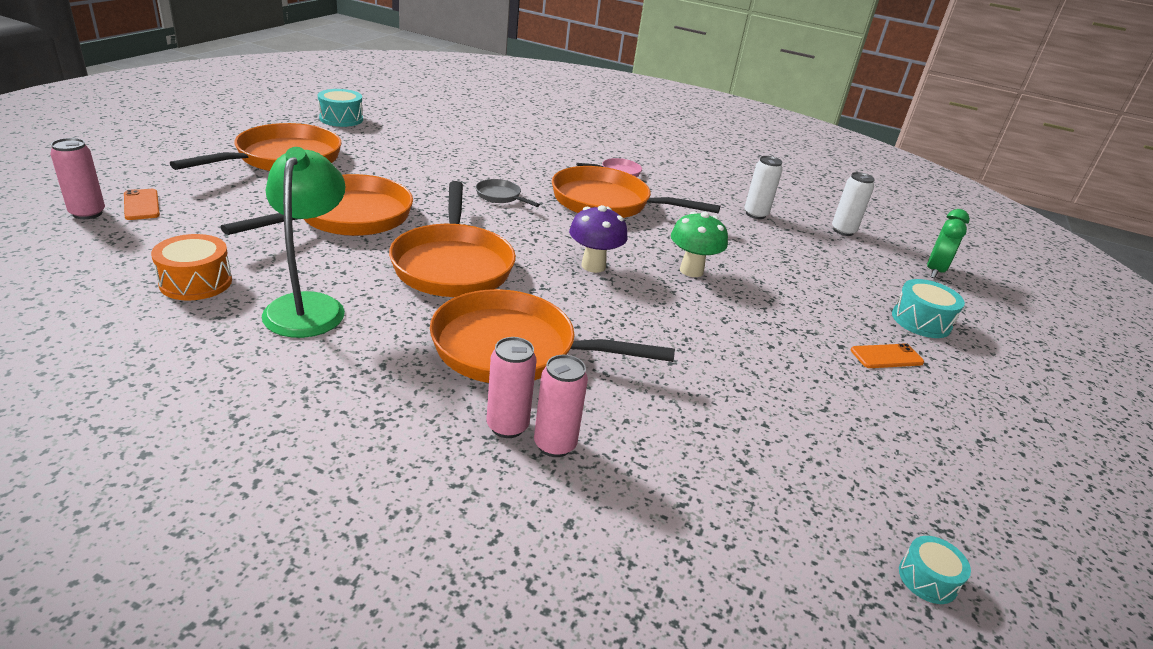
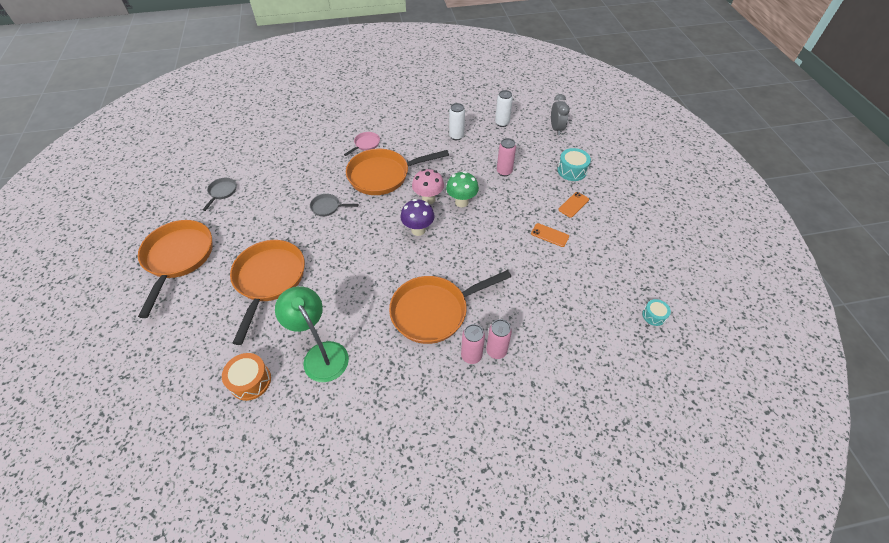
camera: 30 degrees left, 20 degrees up
pink can [50,138,105,219] -> pink can moved to [497,138,516,176]
orange phone [124,189,160,220] -> orange phone moved to [531,223,569,247]
turquoise drum [318,89,363,127] -> none
orange pan [389,181,516,297] -> none
green clock [927,209,970,278] -> grey clock [551,94,570,135]
none -> grey pan [203,178,236,211]
none -> pink mushroom [412,169,444,204]

